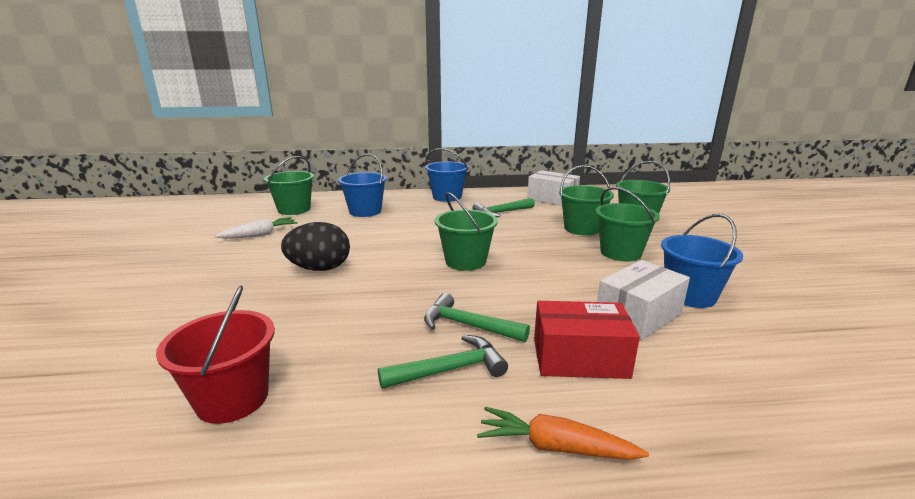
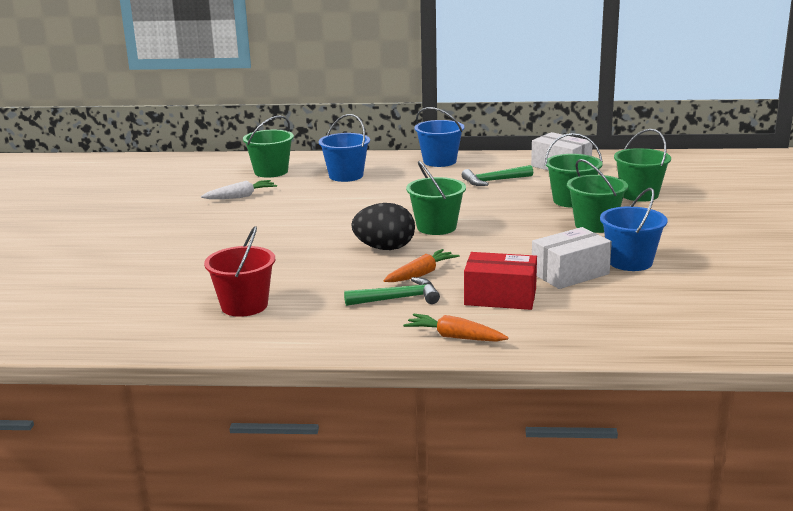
camera: 10 degrees right, 0 degrees up
black egg [281,222,350,271] -> black egg moved to [351,203,415,250]
green hammer [424,293,530,342] -> orange carrot [384,249,459,282]

